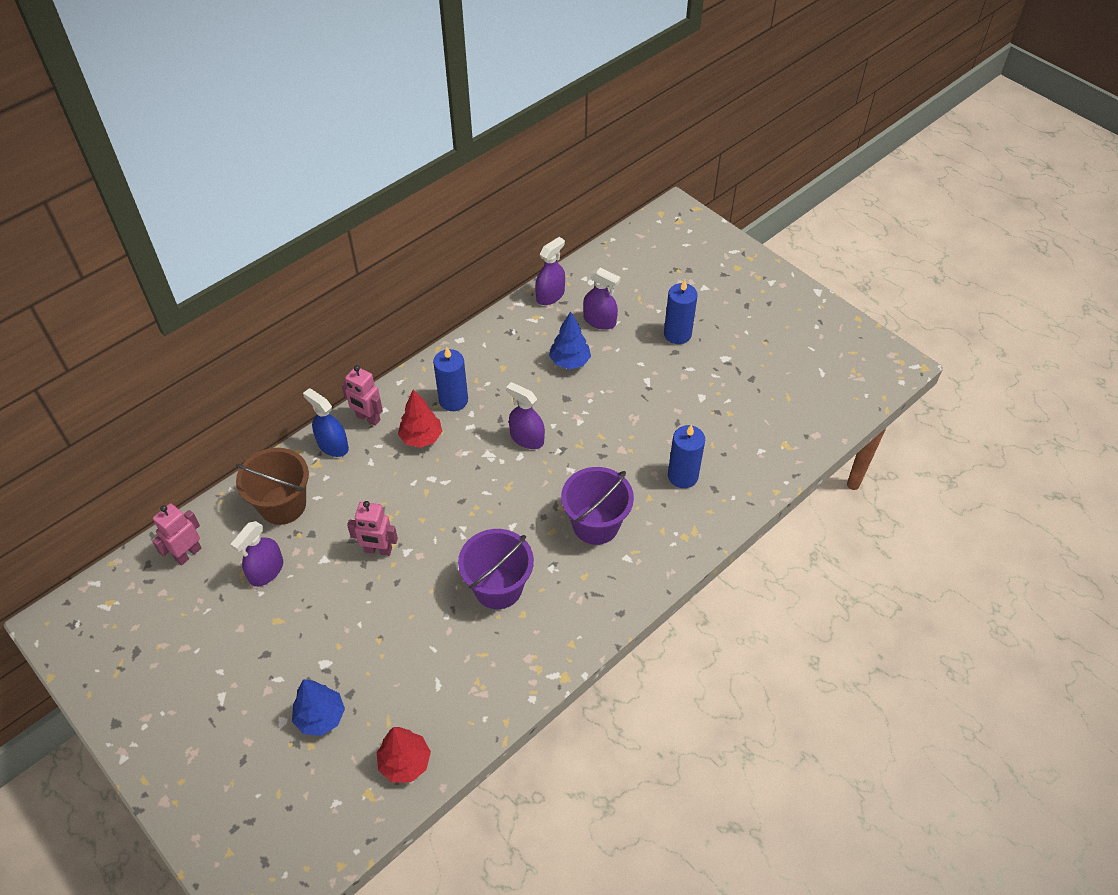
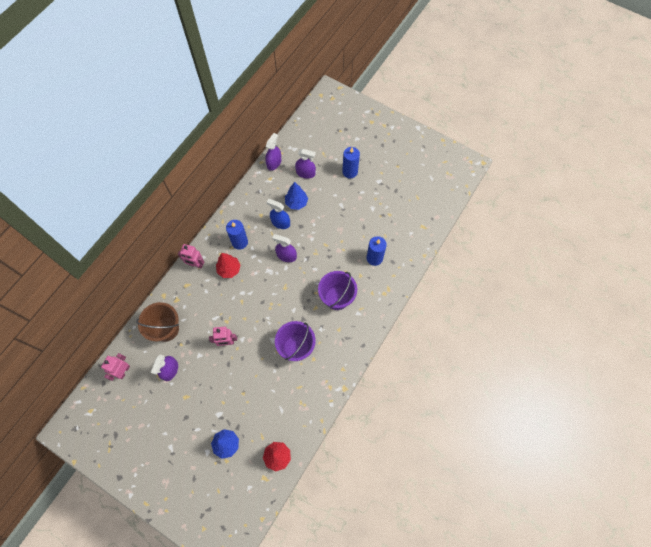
camera: 15 degrees left, 15 degrees up
blue spray bottle [303,388,349,457] -> blue spray bottle moved to [266,199,290,229]

